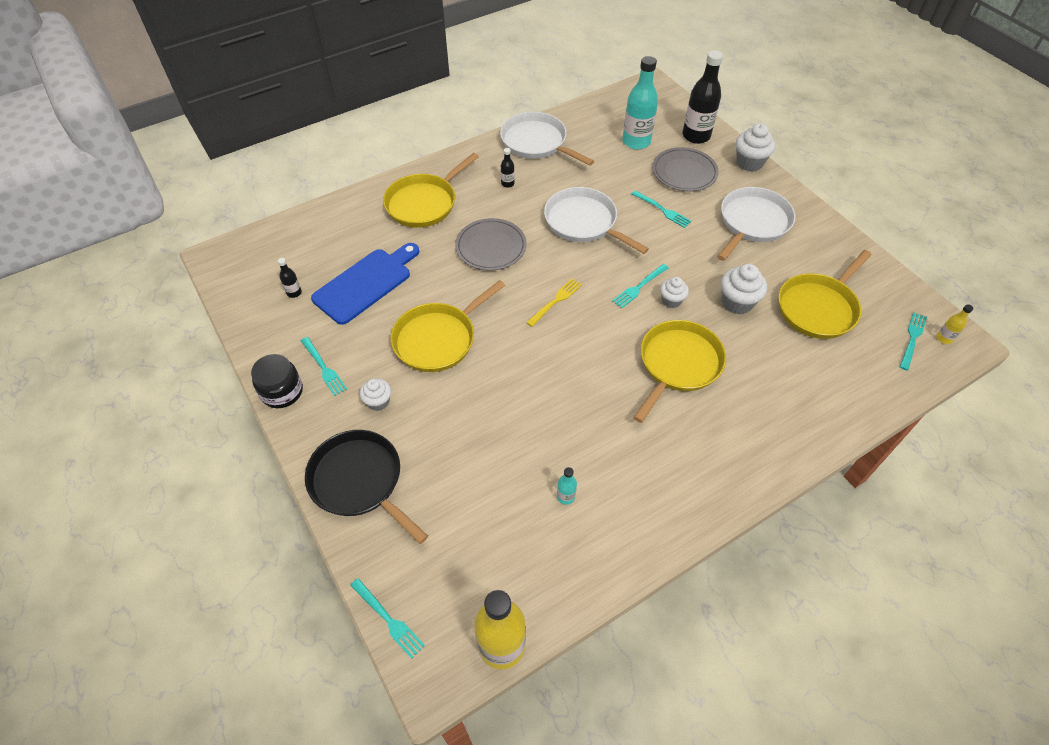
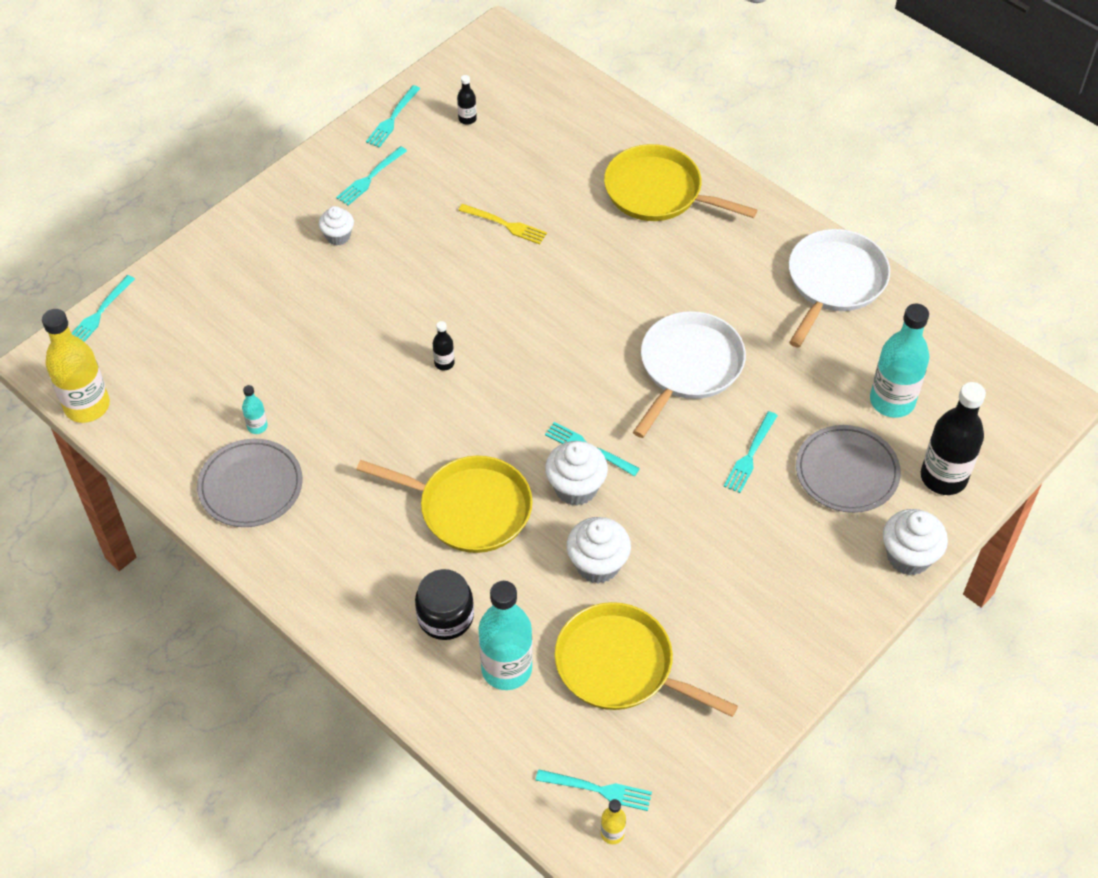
camera: 75 degrees right, 0 degrees up
black jar [251,354,303,408] -> black jar moved to [415,569,474,640]
black pan [305,430,428,544] -> none
blue cutting board [311,243,419,325] -> none
yellow pan [391,280,505,372] -> none
grey plate [455,218,527,271] -> grey plate moved to [197,439,303,527]
black bottle [501,148,515,188] -> black bottle moved to [433,321,454,370]
yellow fork [526,279,582,327] -> yellow fork moved to [458,204,547,244]
white cupcake [660,277,689,308] -> white cupcake [545,441,608,506], size x1.59
white pan [717,187,795,261] -> none
none -> turquoise fork [366,85,420,148]
none -> turquoise bottle [478,581,533,690]

